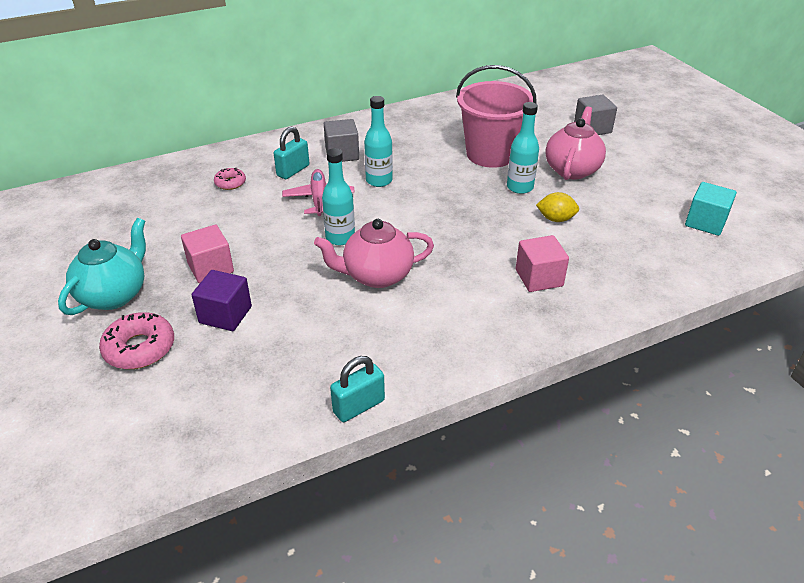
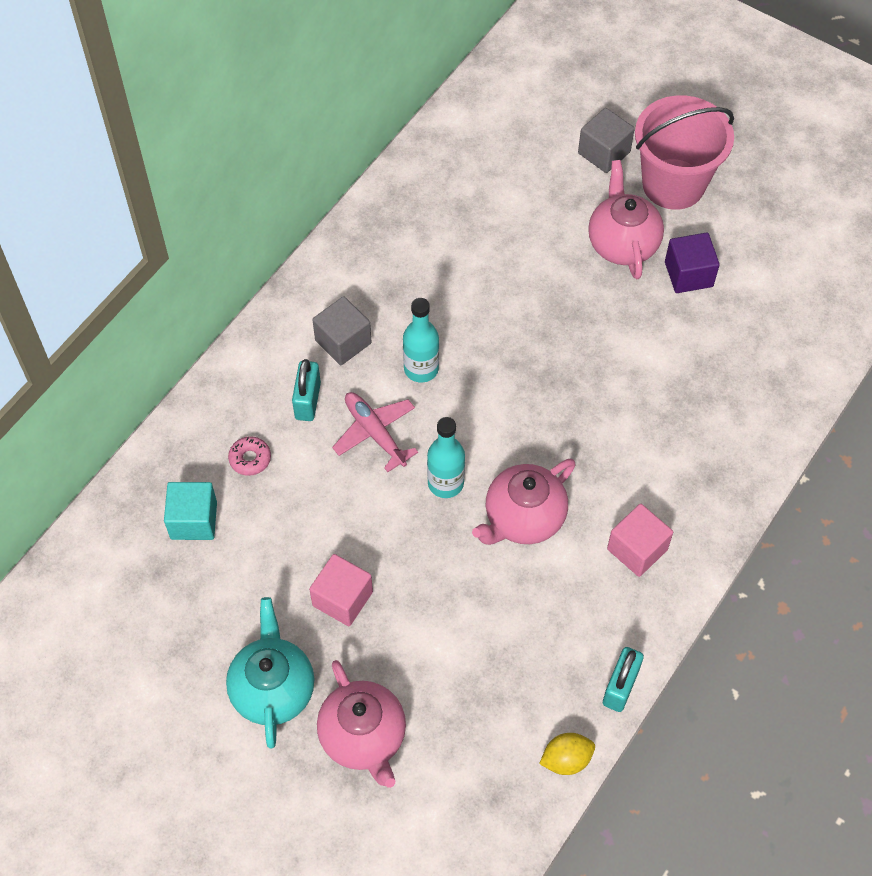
camera: 30 degrees left, 20 degrees up
pink donut [99,312,174,369] -> pink teapot [317,660,406,788]
purple cube [192,270,252,331] -> purple cube moved to [665,233,720,293]
pink bucket [456,65,537,168] -> pink bucket moved to [635,95,734,210]
turquoise bottle [507,102,539,194] -> none
pink cube [516,235,569,292] -> pink cube moved to [607,504,673,577]
yellow lemon [536,192,579,222] -> yellow lemon moved to [539,733,595,775]
turquoise cube [685,182,737,236] -> turquoise cube moved to [164,482,217,540]

